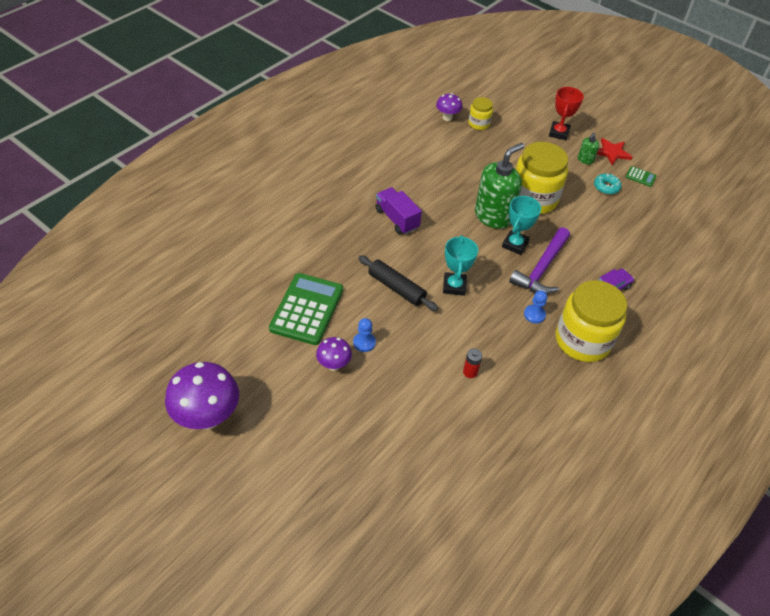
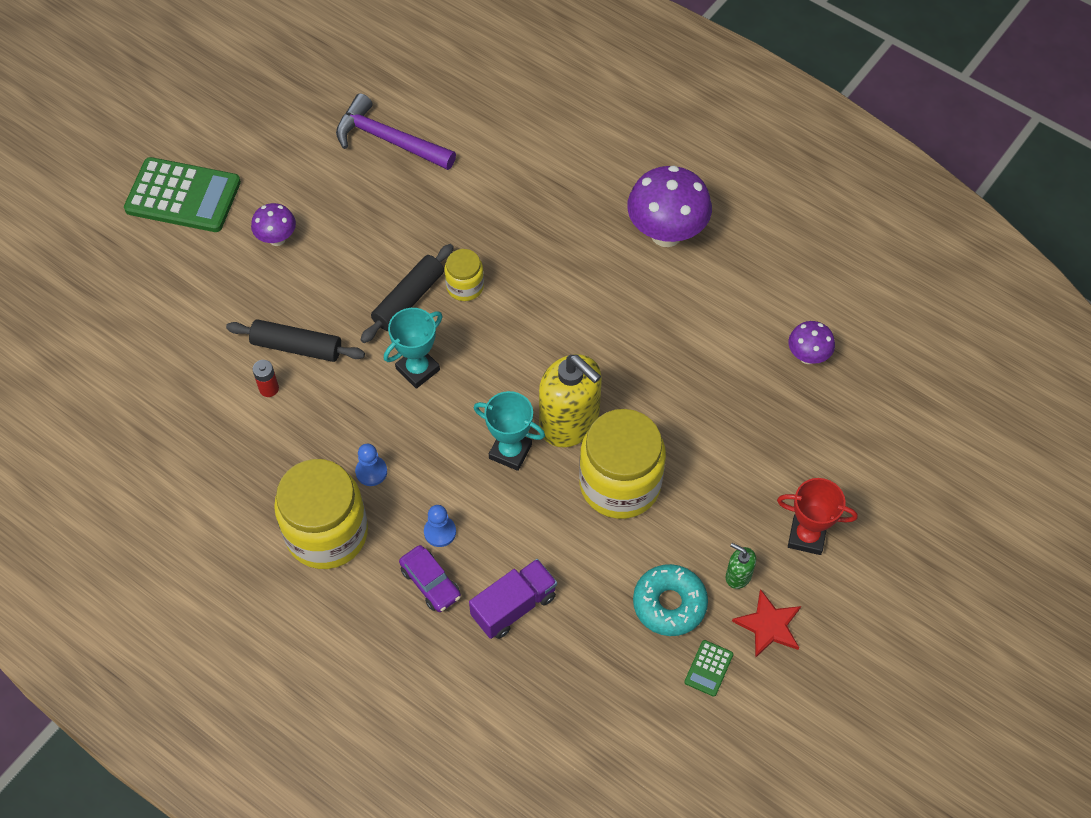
camera: 90 degrees right, 10 degrees up
purple mushroom [165,362,239,430] -> purple mushroom moved to [627,166,712,247]
green calculator [269,273,343,345] -> green calculator moved to [124,157,241,232]
blue pawn [353,318,376,352] -> blue pawn moved to [424,505,456,547]
purple truck [375,187,422,234] -> purple truck moved to [469,559,557,639]
turquoise trophy [443,235,478,296] -> turquoise trophy turned 45 degrees counterclockwise [384,308,443,389]
yellow jar [468,97,493,130] -> yellow jar moved to [444,249,484,301]
green soap dispenser [475,143,524,229] -> yellow soap dispenser [539,354,602,447]
purple hammer [509,227,570,294] -> purple hammer moved to [336,93,456,170]
turquoise donut [594,174,621,195] -> turquoise donut [633,564,708,636], size x1.55
none -> black rolling pin [226,319,365,362]

